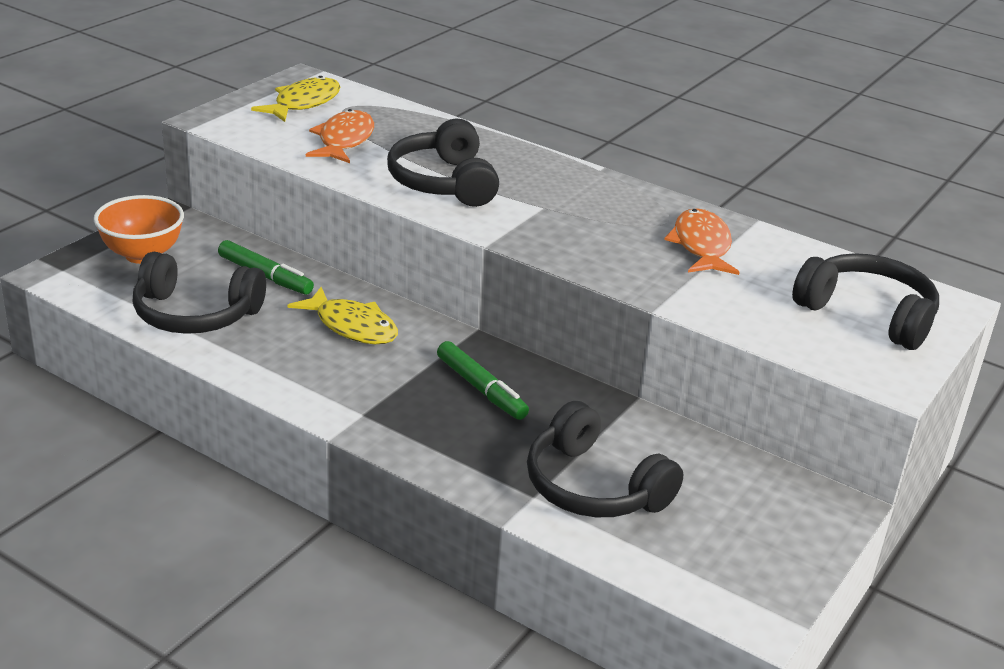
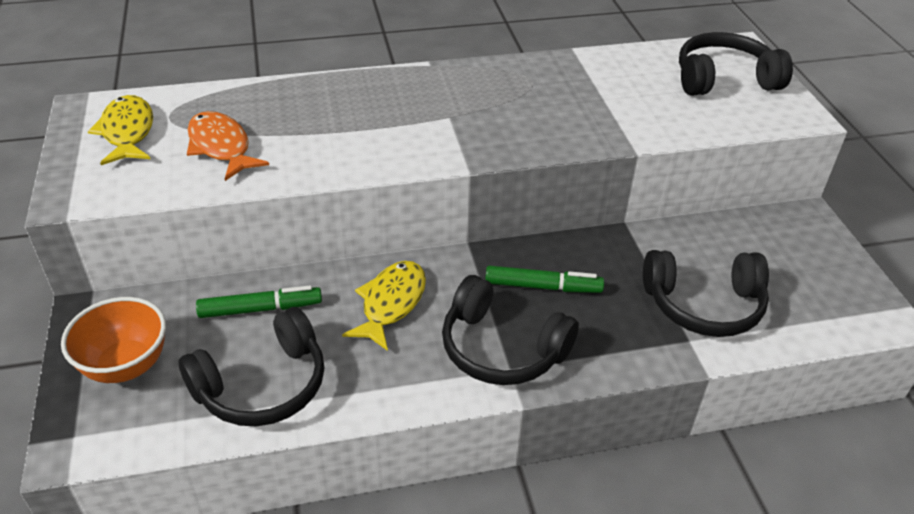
camera: 45 degrees left, 10 degrees up
yellow fish [287,287,398,344] -> yellow fish turned 60 degrees counterclockwise [342,261,426,351]
black headphones [387,119,499,207] -> black headphones moved to [442,275,579,385]
orange fish [664,208,740,275] -> none

